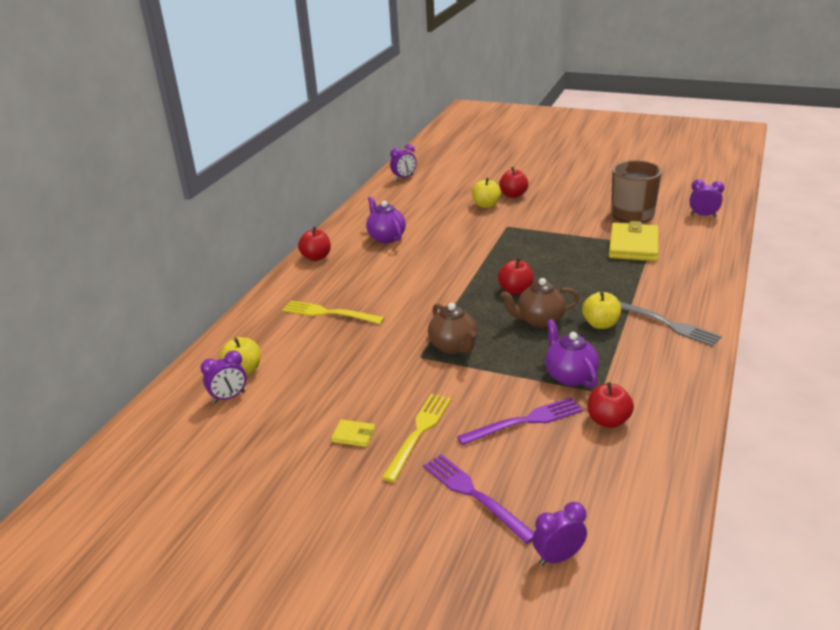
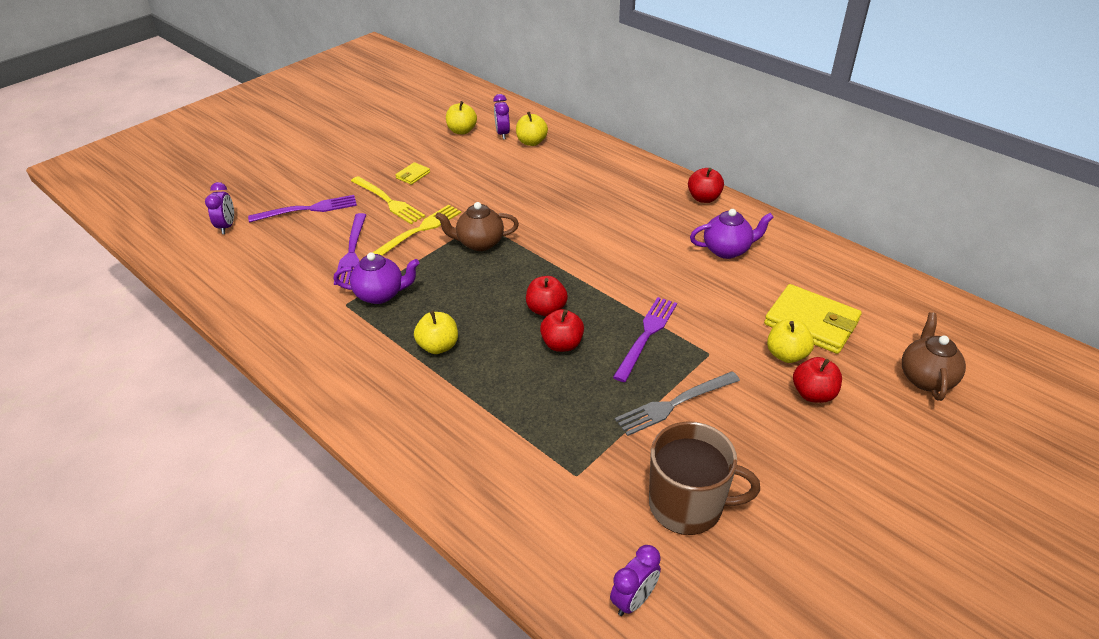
camera: 110 degrees right, 10 degrees up
yellow fork [282,300,385,324] -> yellow fork moved to [372,205,461,256]
purple clock [390,144,416,180] -> none
brown teapot [501,278,579,328] -> brown teapot moved to [902,312,966,401]
red apple [588,382,634,428] -> red apple moved to [540,309,584,352]
yellow wallet [609,221,659,261] -> yellow wallet moved to [764,284,862,354]
grey fork [619,301,722,347] -> grey fork moved to [615,371,740,436]
none -> yellow apple [446,101,477,134]
none -> purple fork [613,297,677,382]

